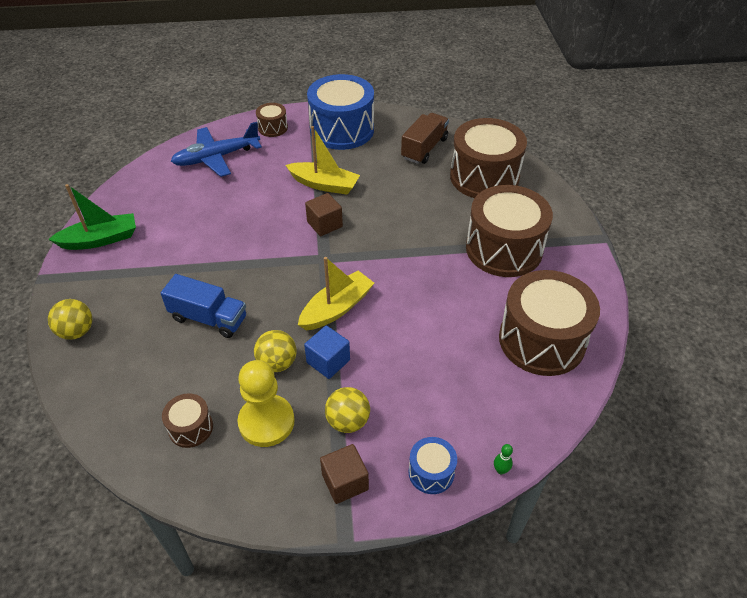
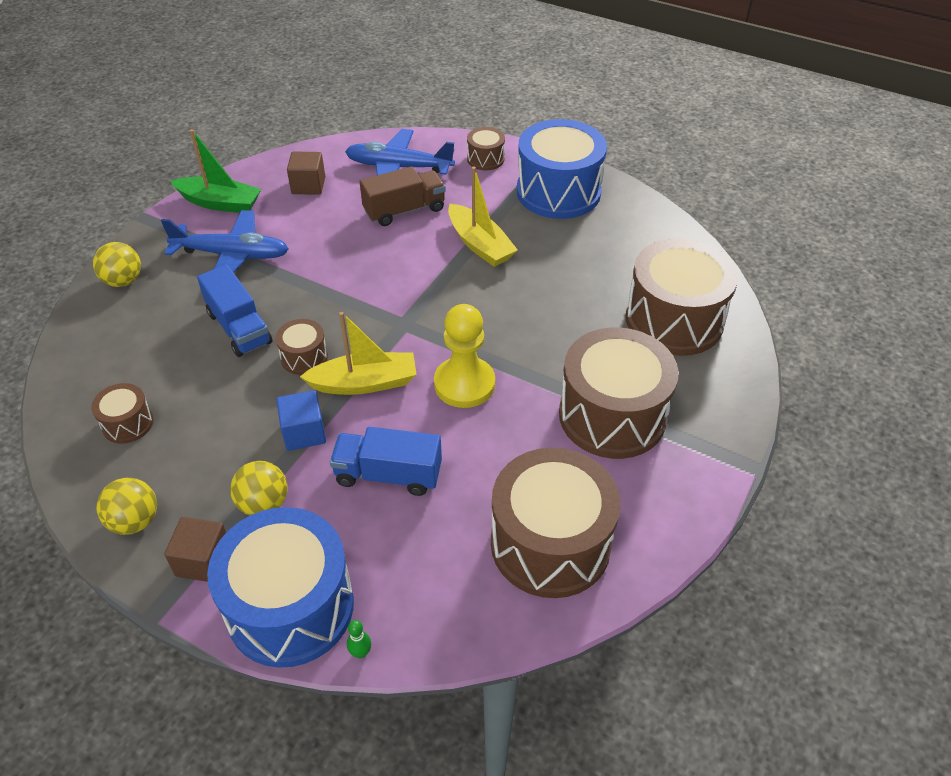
camera: 35 degrees right, 0 degrees up
yellow pawn [237,360,295,447] -> yellow pawn moved to [434,304,495,408]
yellow ball [254,330,297,372] -> yellow ball moved to [96,478,157,535]
brown cube [305,193,343,236] -> brown cube moved to [287,152,325,195]
brown truck [401,113,449,164] -> brown truck moved to [359,166,446,226]
blue drum [408,437,457,494] -> blue drum [207,507,354,668], size x2.16
none -> blue plane [161,210,289,273]
none -> brown drum [276,319,328,375]
none -> blue truck [330,427,442,496]

